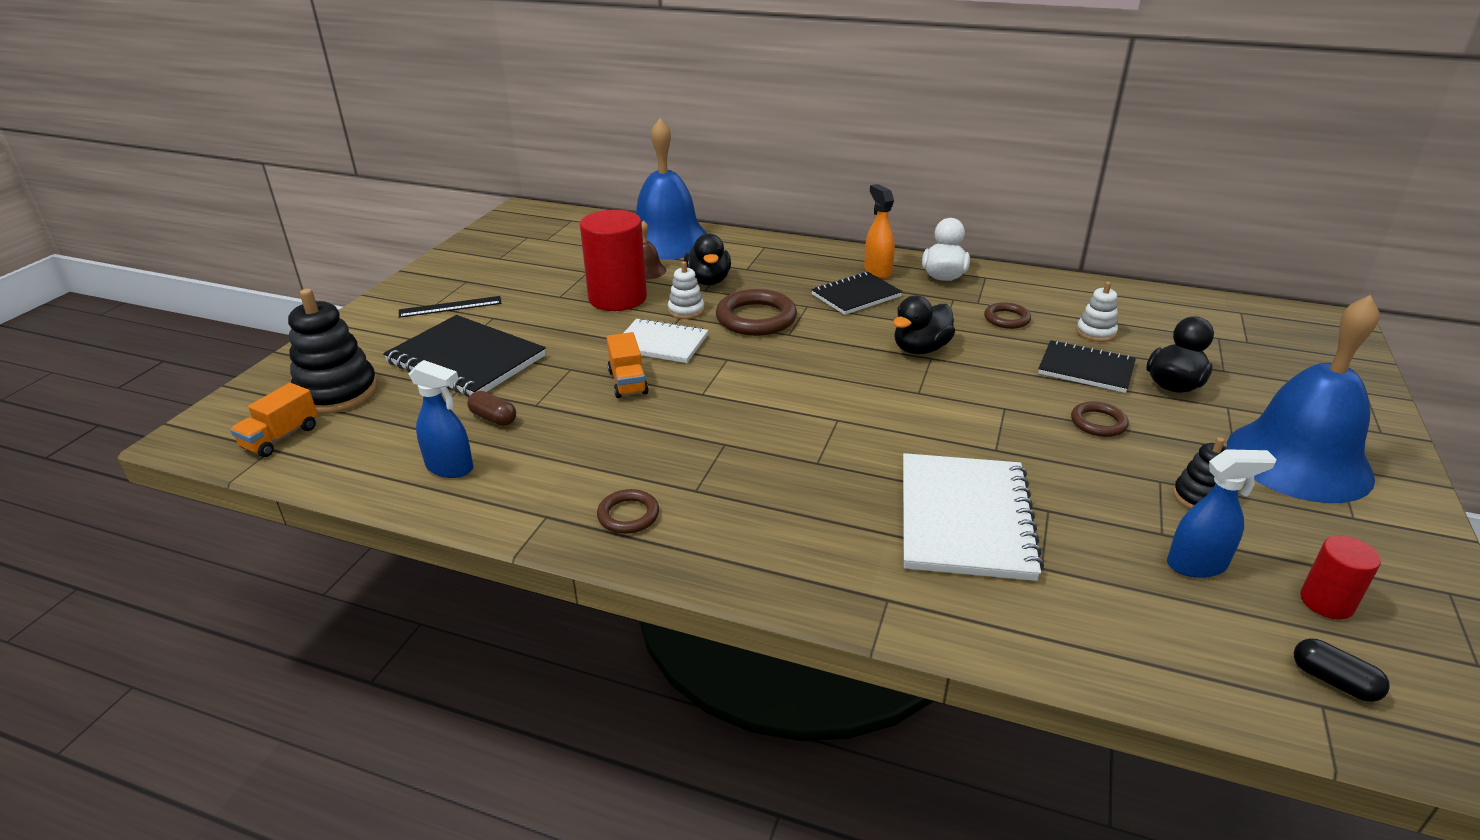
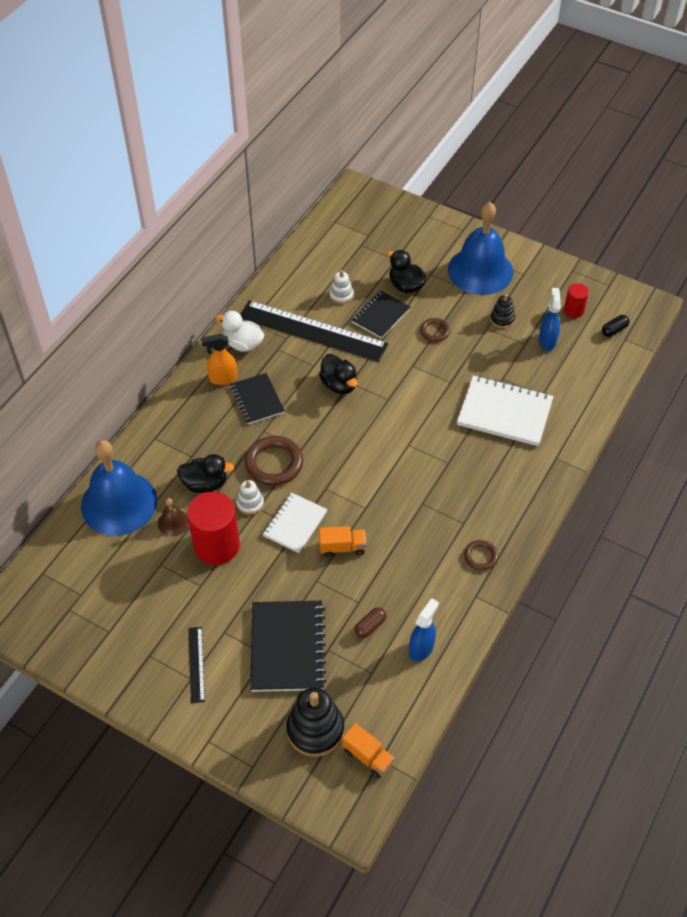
camera: 80 degrees left, 20 degrees up
black notebook [383,315,546,397] -> black notebook turned 45 degrees counterclockwise [250,601,326,692]
brown ring [984,302,1031,329] -> black ruler [240,300,388,362]

